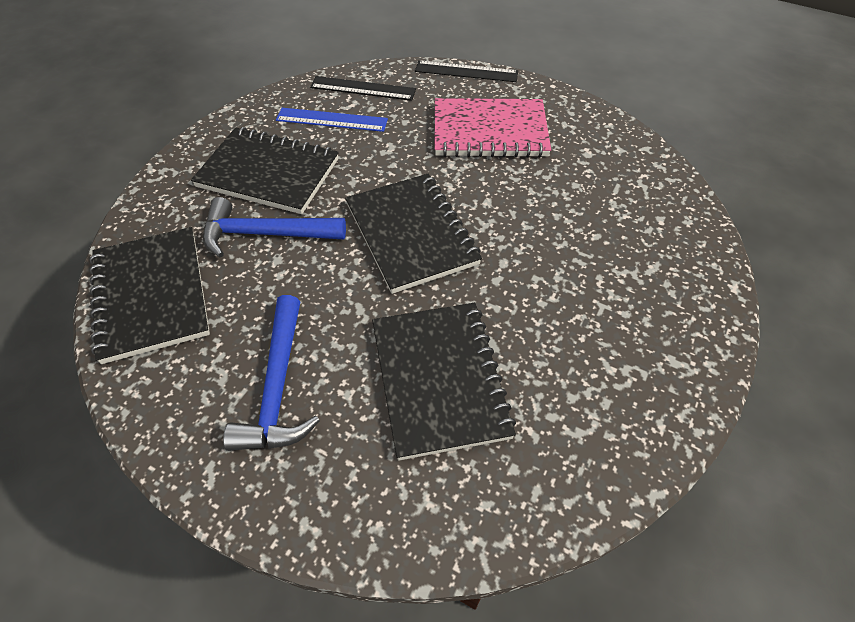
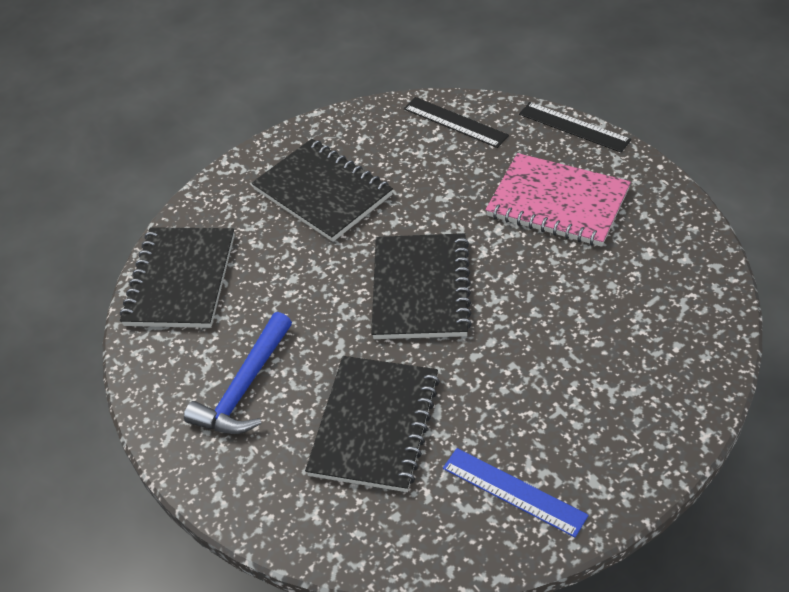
camera: 30 degrees right, 5 degrees down
blue hammer [203,197,346,258] -> none
blue ruler [276,108,388,132] -> blue ruler moved to [443,448,589,537]

